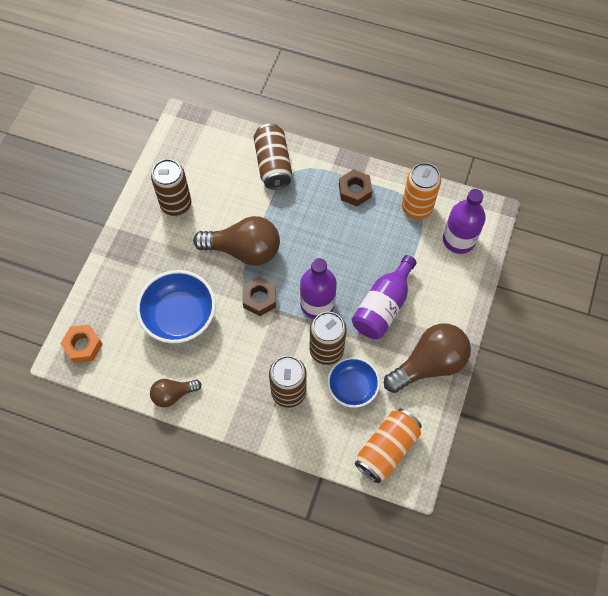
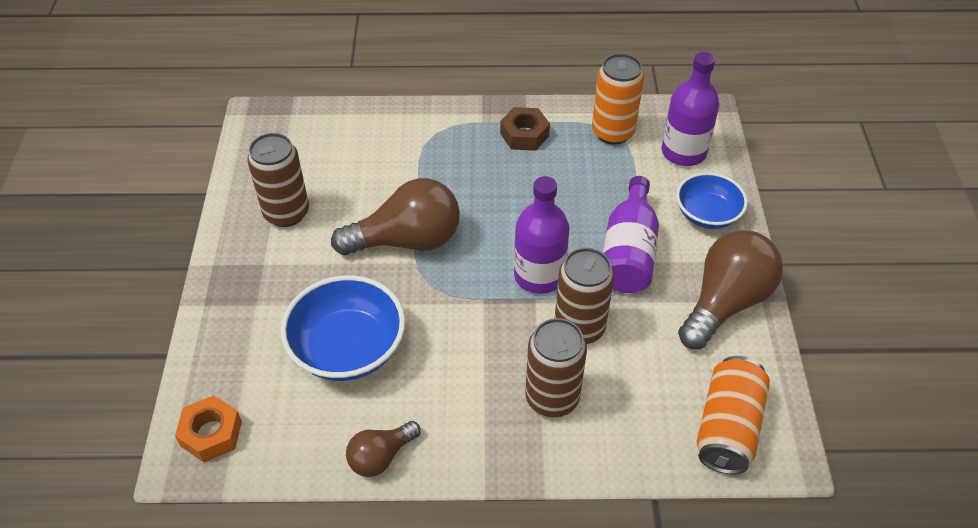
camera: 20 degrees left, 15 degrees down
brown nut [243,277,276,316] -> none
brown can [254,124,292,189] -> none
blue bowl [327,357,380,408] -> blue bowl moved to [676,172,748,229]

